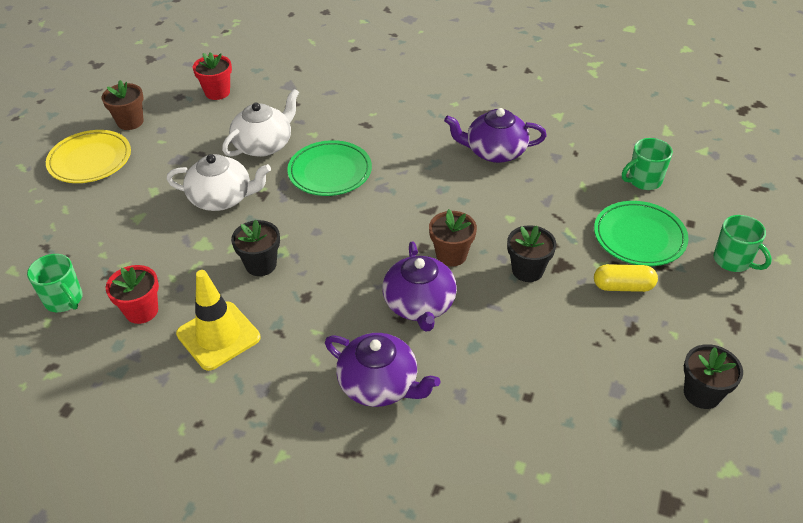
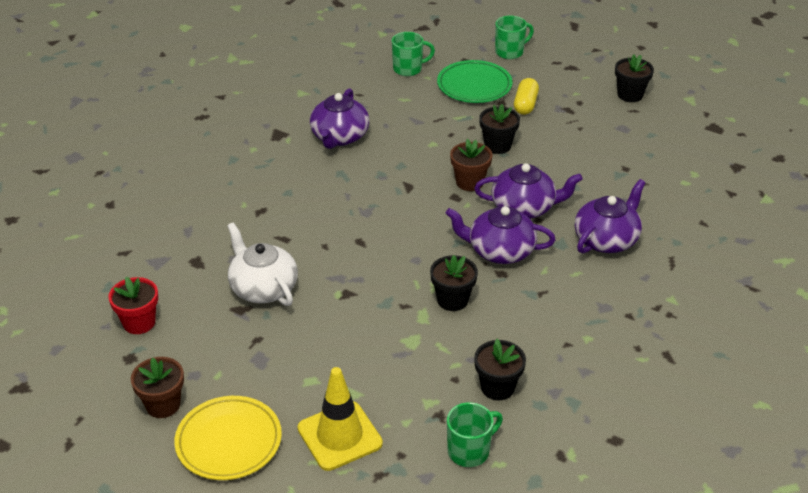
camera: 80 degrees left, 5 degrees down
red flower pot [106,265,159,324] -> black flower pot [474,339,526,400]
white teapot [166,154,271,211] -> none
yellow traffic cone [176,270,261,371] -> yellow traffic cone moved to [297,367,383,471]
green plate [287,140,372,196] -> none
green mug [622,138,673,190] -> green mug turned 90 degrees counterclockwise [392,32,435,76]
none -> purple teapot [445,206,556,264]

